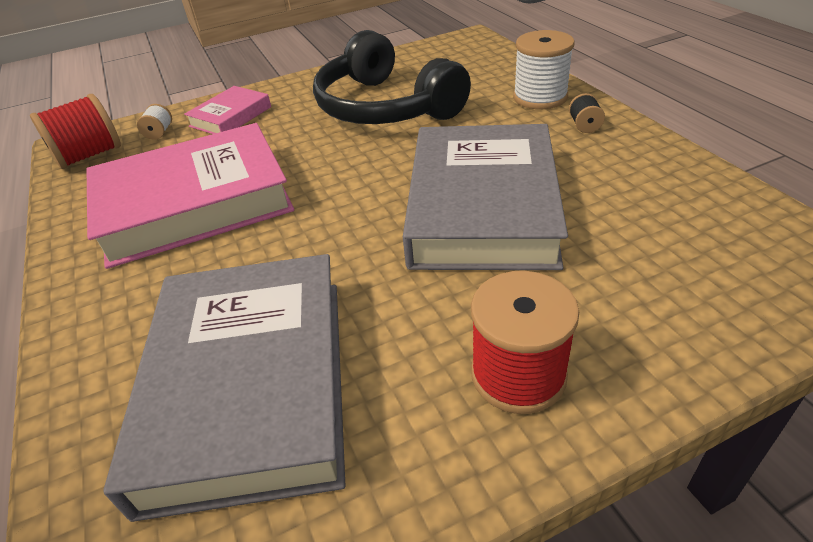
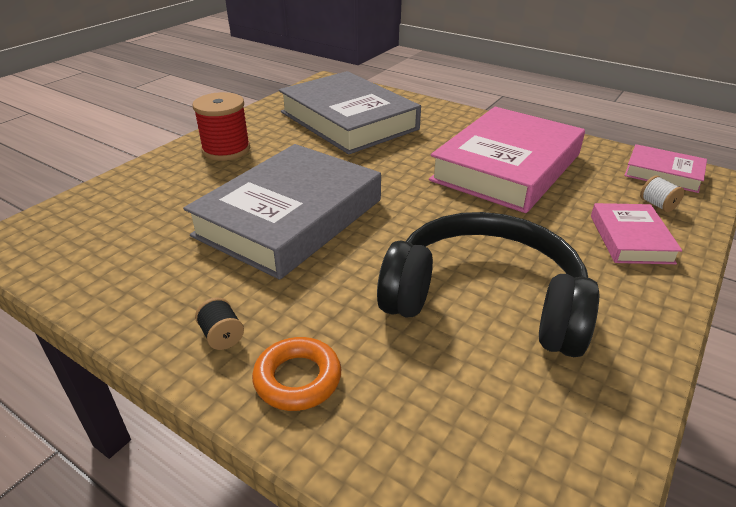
camera: 145 degrees right, 5 degrees down
red spool [30,94,121,169] -> pink book [624,144,707,193]
grey book [403,124,568,270] -> grey book turned 60 degrees clockwise [183,144,381,280]
white spool [513,30,575,109] -> orange ring [252,337,341,411]

